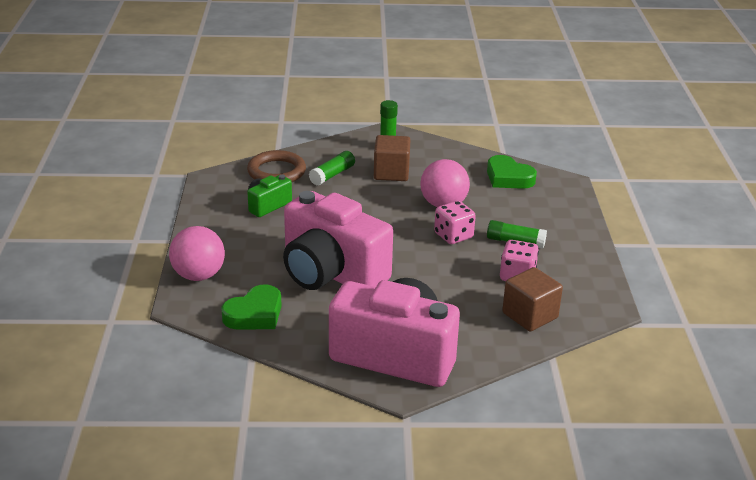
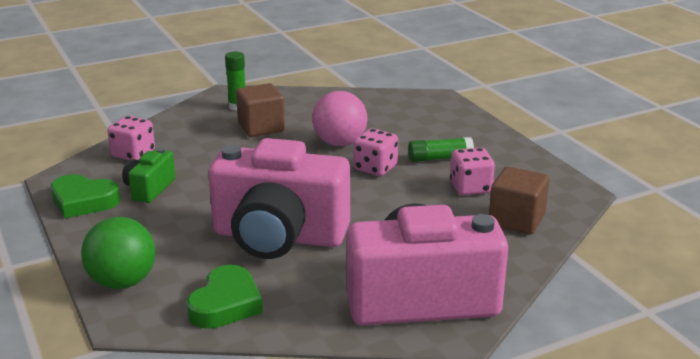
camera: 25 degrees left, 5 degrees down
pink ball [169,226,225,281] -> green ball [81,217,155,289]
brown ring [247,150,306,182] -> pink dice [108,116,155,160]
green glue stick [309,151,355,186] -> none
green heart [487,155,537,189] -> green heart moved to [51,174,120,218]

